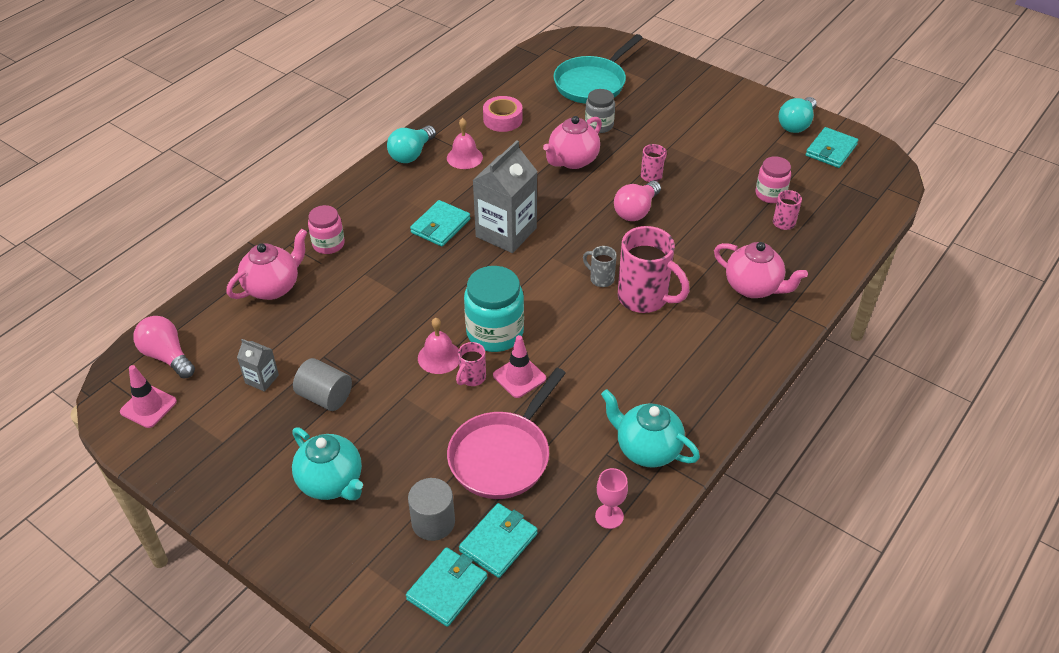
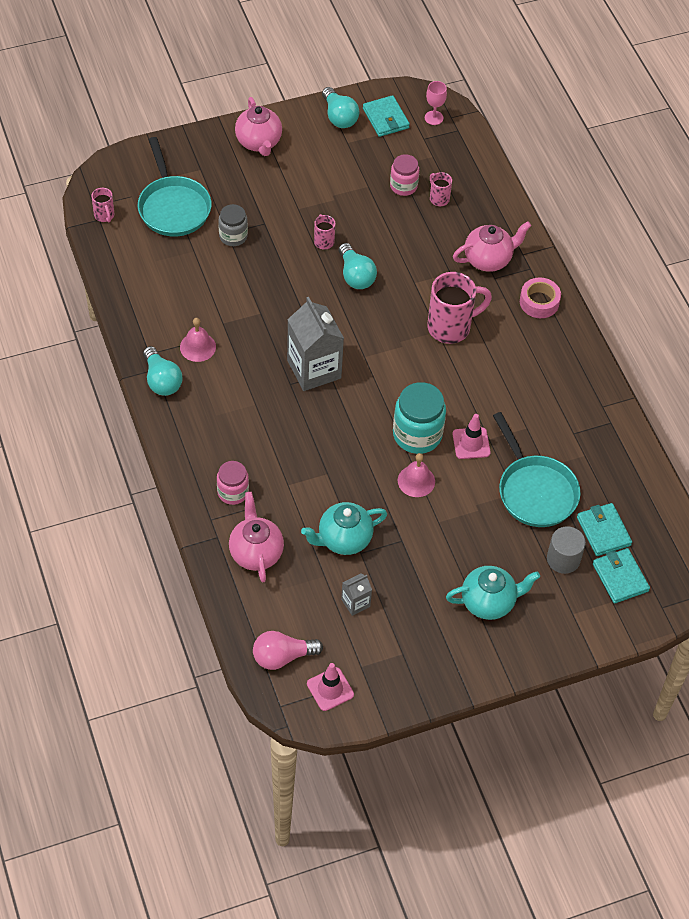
camera: 60 degrees left, 10 degrees up
grey cylinder [293,358,352,411] -> none
turquoise wallet [410,200,470,247] -> none
pink pan [447,368,566,499] -> turquoise pan [493,412,580,527]
pink mug [456,342,486,386] -> pink mug moved to [92,188,114,222]
pink tape [483,96,523,132] -> pink tape moved to [520,278,561,318]
pink teapot [543,116,602,169] -> pink teapot moved to [235,97,282,156]
grey mug [583,246,617,287] -> none
pink goblet [595,468,628,529] -> pink goblet moved to [425,81,447,125]
turquoise teapot [601,389,700,467] -> turquoise teapot moved to [301,502,387,555]
pink light bulb [614,181,661,221] -> turquoise light bulb [339,243,377,289]

